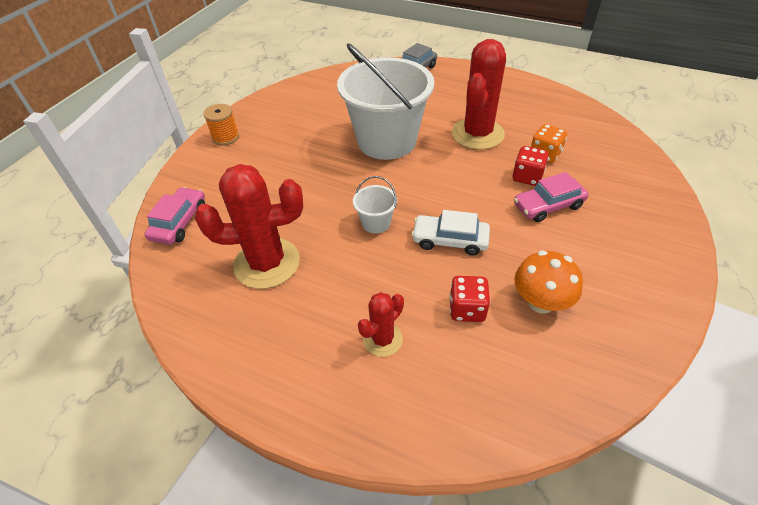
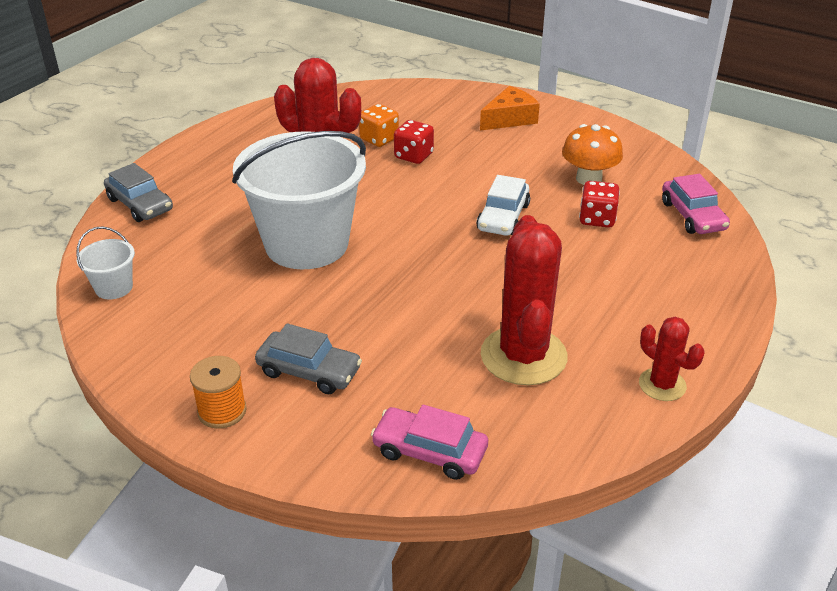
camera: 85 degrees left, 10 degrees down
white bucket [353,176,397,234] -> white bucket moved to [76,227,135,300]
red cactus [358,292,404,357] -> red cactus moved to [639,317,704,401]
pink car [514,172,588,222] -> pink car moved to [662,174,730,234]
none -> grey car [255,323,362,394]
none -> orange cheese [480,86,540,131]

